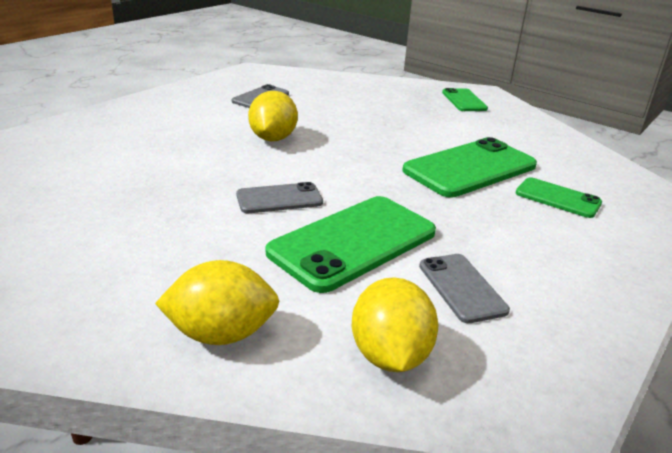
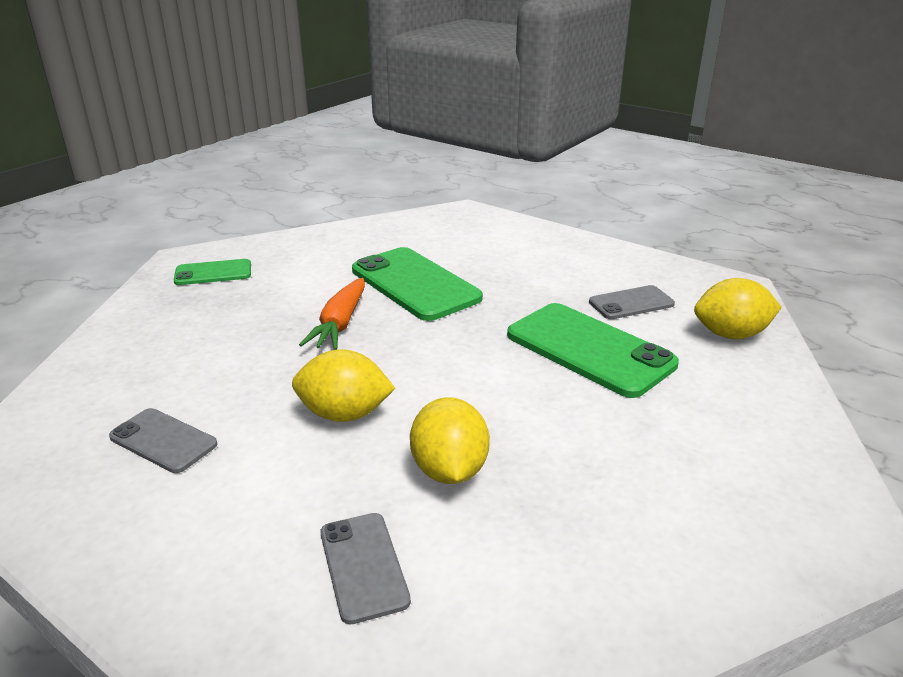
camera: 90 degrees left, 0 degrees up
yellow lemon [155,260,279,345] -> yellow lemon moved to [410,397,490,484]
grey phone [236,182,323,213] -> grey phone moved to [320,513,411,624]
green phone [516,177,602,218] -> none
none -> orange carrot [299,278,365,350]

